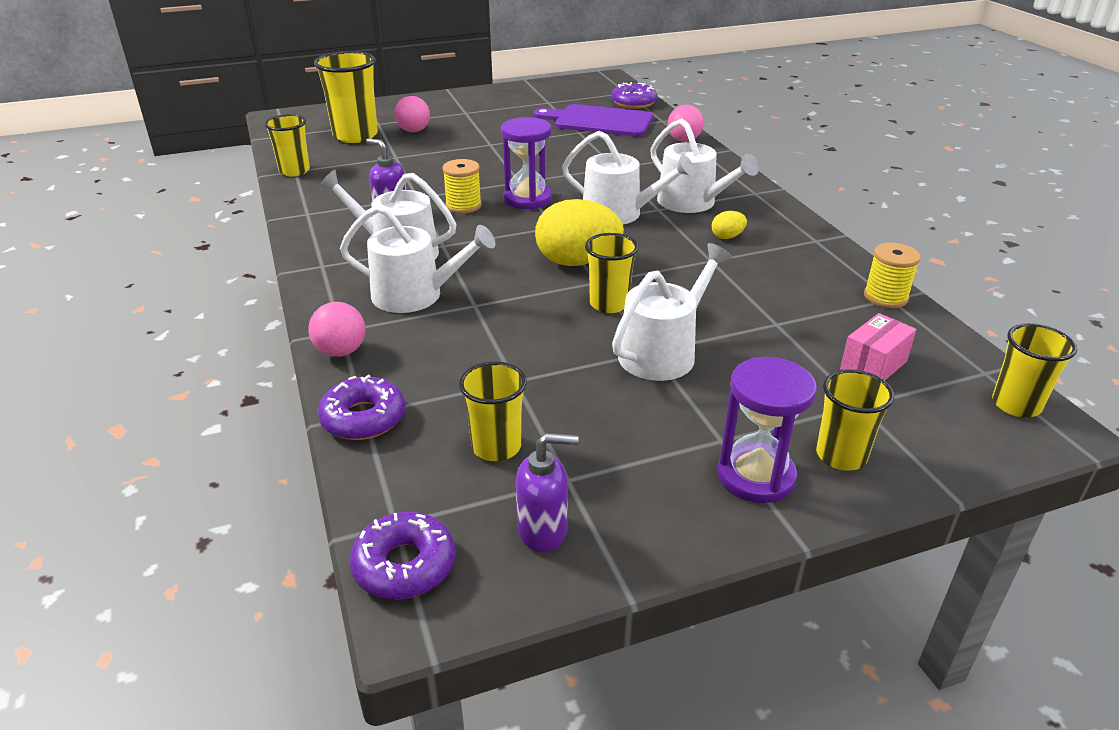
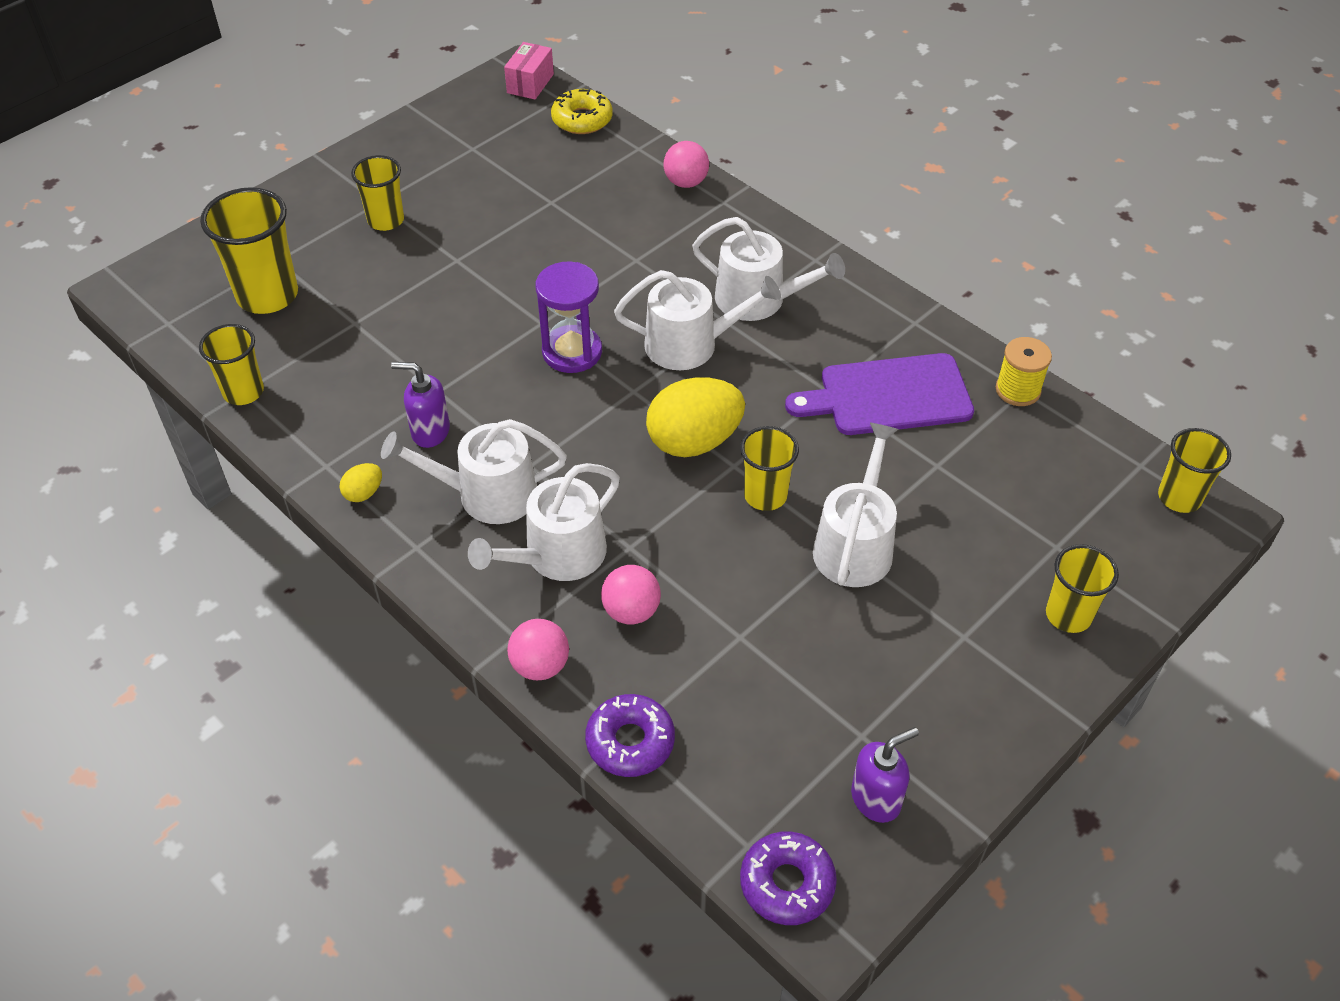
camera: 25 degrees left, 15 degrees up
white watering can [340,205,495,313] -> white watering can turned 150 degrees clockwise [468,463,620,581]
pink ball [394,96,430,132] -> pink ball moved to [601,565,661,624]
yellow spool [442,159,482,214] -> none
yellow cup [459,361,527,461] -> yellow cup moved to [351,155,404,231]
purple cutting board [534,104,653,137] -> purple cutting board moved to [785,353,974,435]
purple donut [611,82,657,109] -> yellow donut [551,89,612,134]
yellow egg [712,211,747,239] -> yellow egg moved to [340,463,382,502]
purple hourglass [718,357,817,503] -> none
pink box [840,313,917,380] -> pink box moved to [504,42,554,99]

